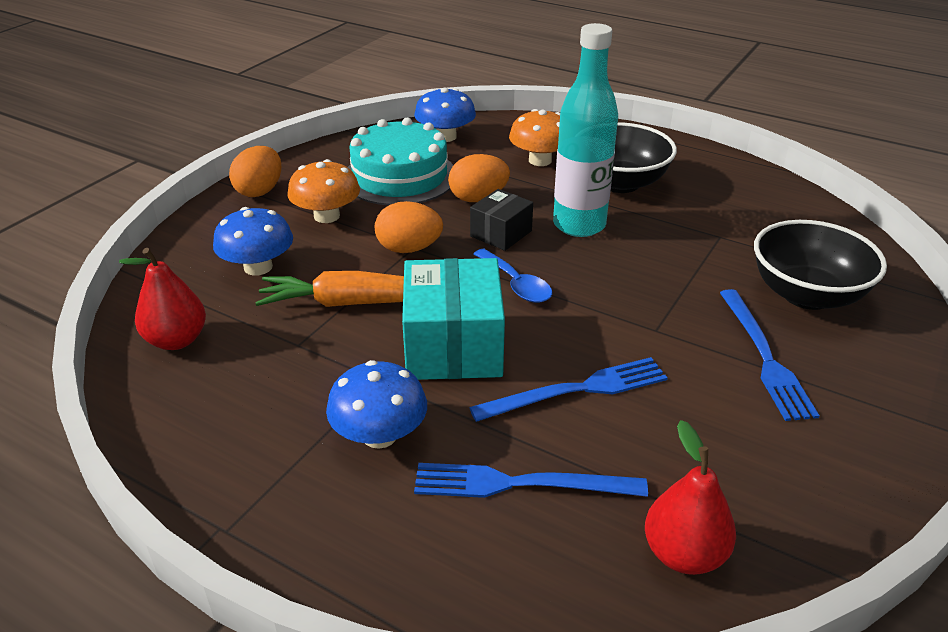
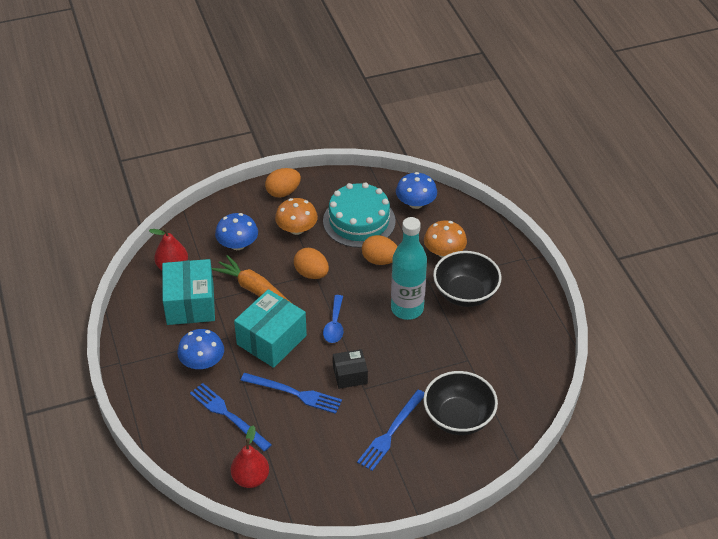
camera: 40 degrees right, 10 degrees up
black box [470,189,533,251] -> black box moved to [333,349,368,389]
none -> turquoise box [162,259,215,325]

